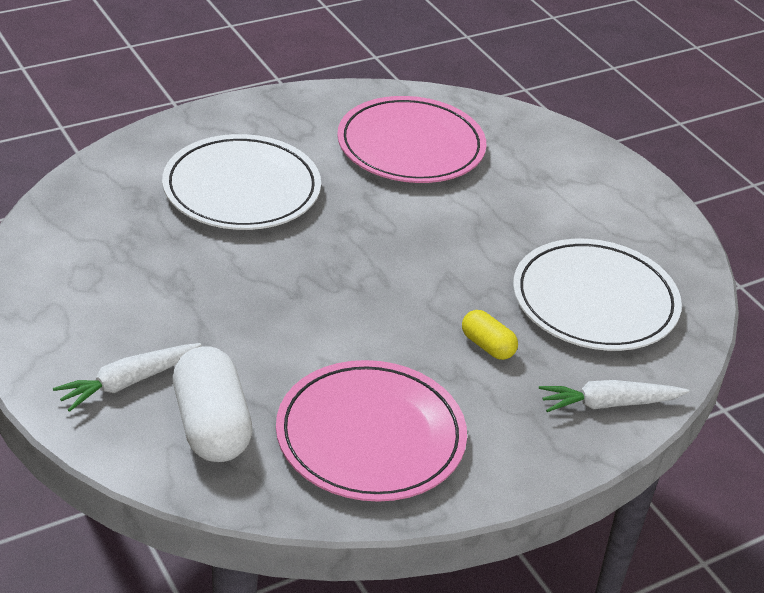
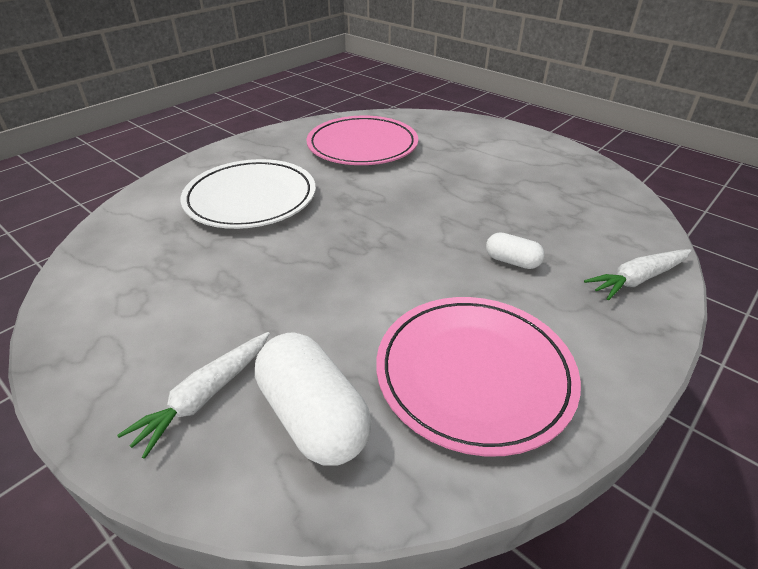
camera: 15 degrees left, 0 degrees up
yellow capsule [462,310,518,360] -> white capsule [486,232,545,269]
white plate [513,239,682,351] -> none

